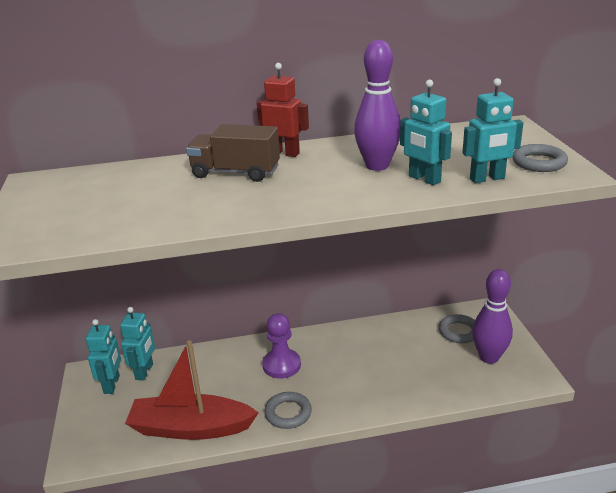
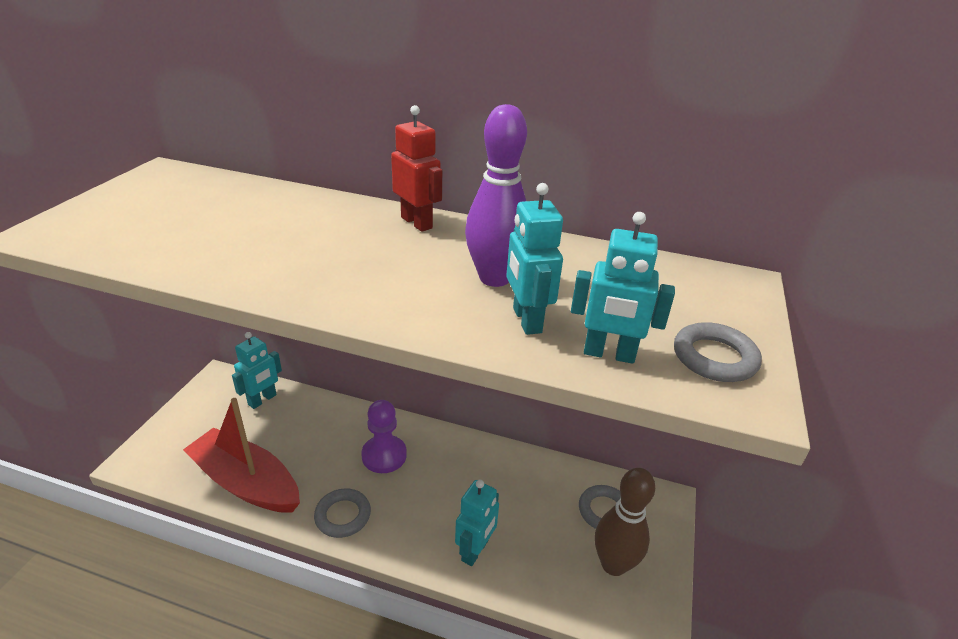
camera: 25 degrees right, 5 degrees up
turquoise robot [86,319,121,394] -> turquoise robot moved to [455,480,499,566]
brown truck [186,124,280,182] -> none
purple bowling pin [472,269,513,364] -> brown bowling pin [595,468,655,576]

